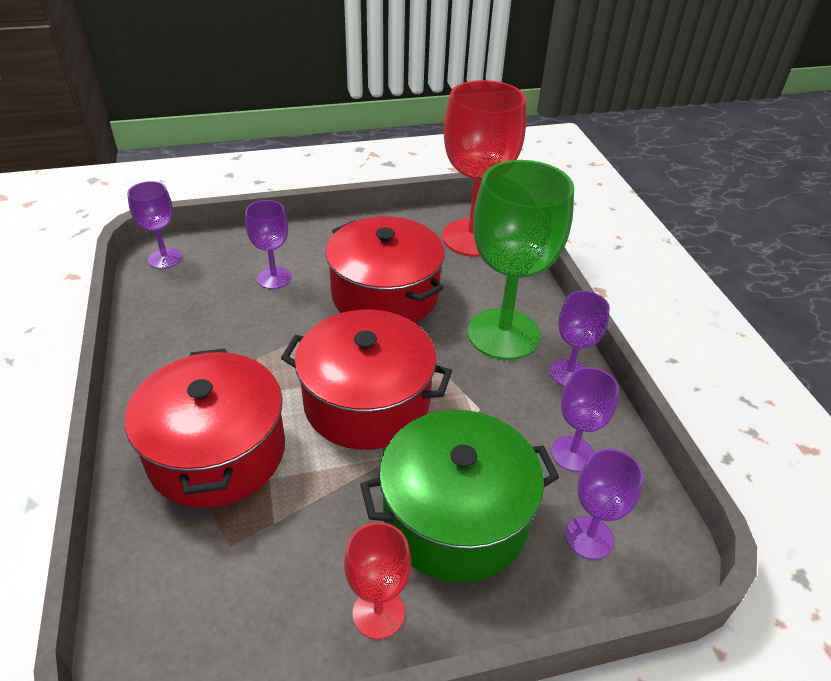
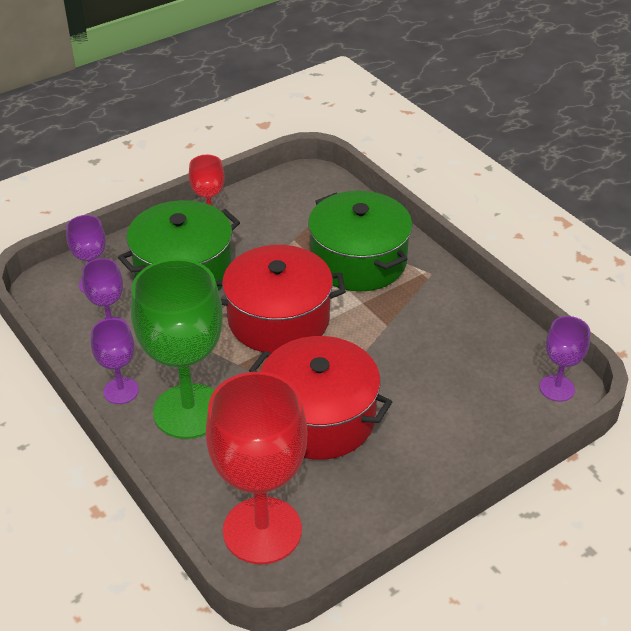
camera: 160 degrees right, 0 degrees up
red pot [125,349,285,508] -> green pot [308,191,412,292]
purple goblet [245,200,291,289] -> none

